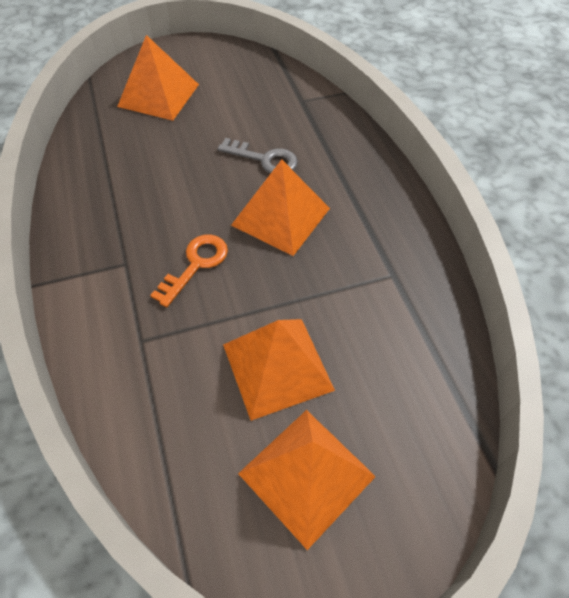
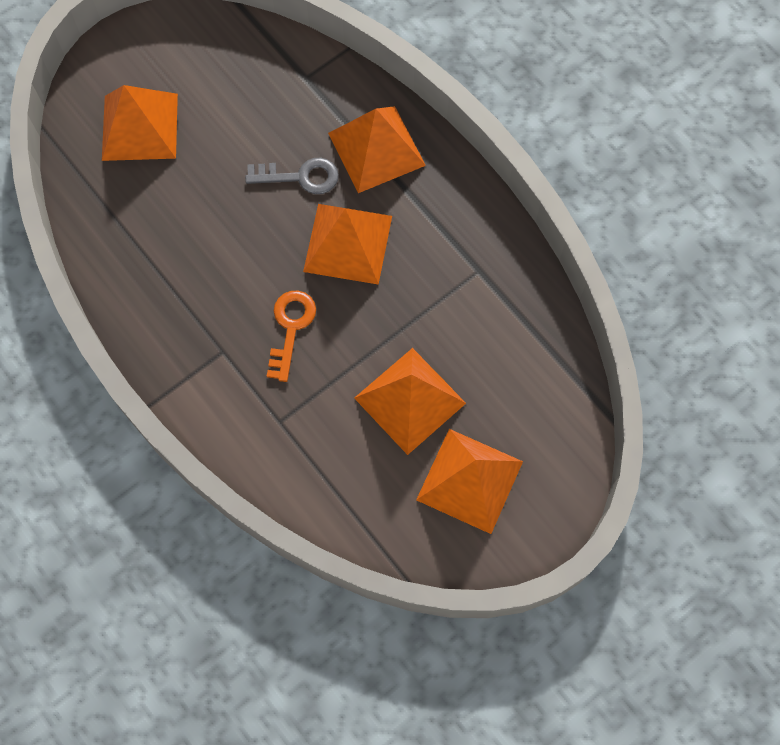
camera: 20 degrees left, 15 degrees up
none -> orange pyramid [328,106,426,193]

